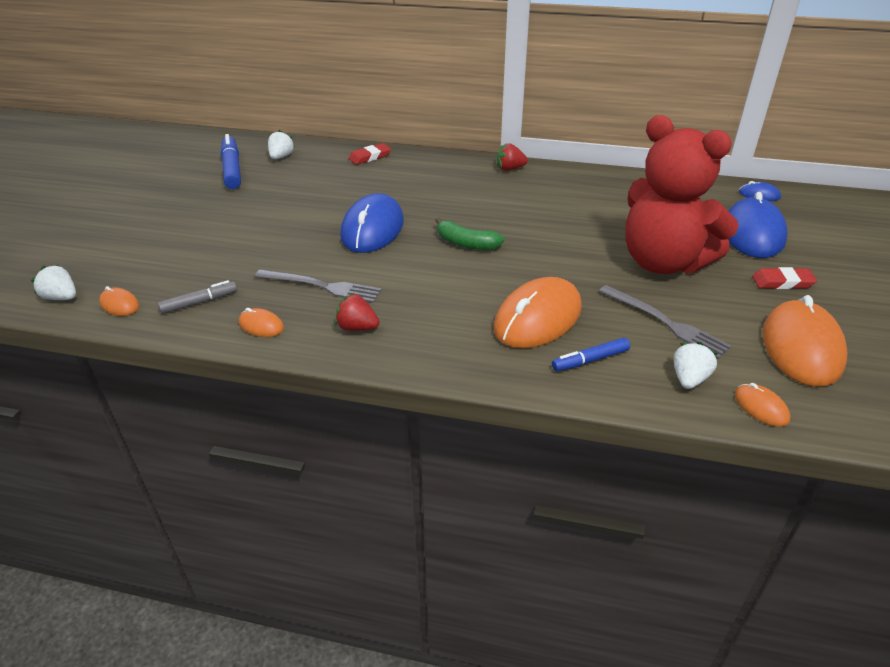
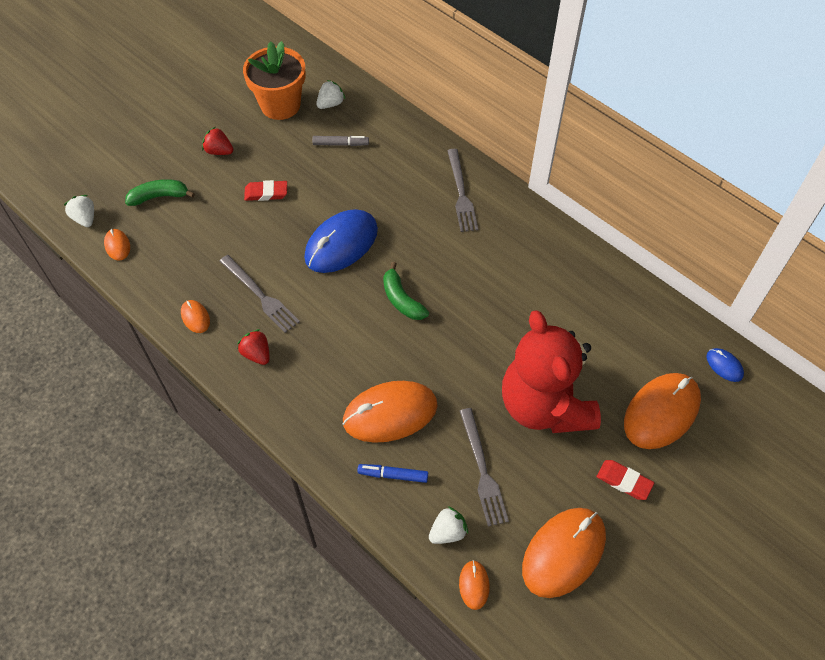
camera: 30 degrees right, 20 degrees up
grey marker [158,280,237,314] -> grey marker moved to [312,136,369,146]
blue marker [221,134,241,189] -> orange flower pot [243,41,306,120]
red eraser [349,143,391,165] -> red eraser moved to [244,180,287,201]
red strawberry [497,143,528,171] -> red strawberry moved to [202,127,233,155]
blue mouse [728,192,788,258] -> orange mouse [624,373,701,449]
none -> green banana [125,179,195,206]
none -> grey fork [447,149,478,232]

